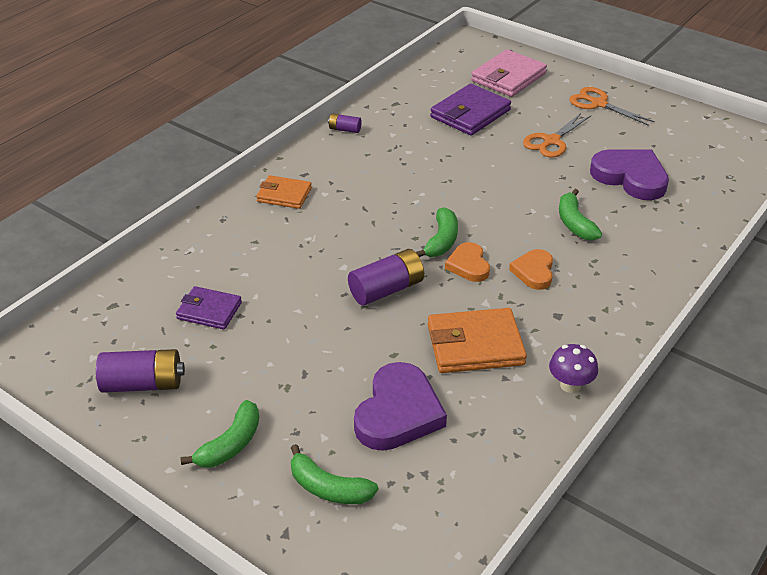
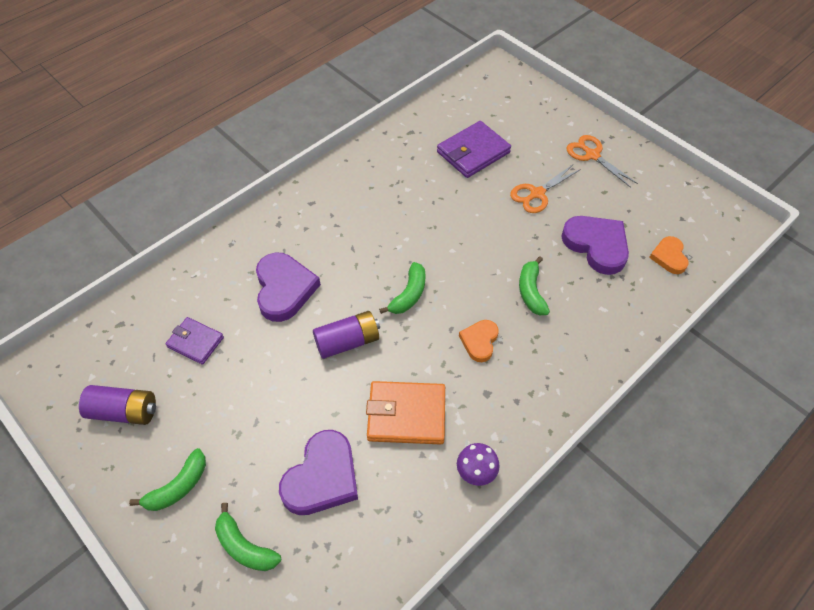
camera: 10 degrees right, 15 degrees up
orange wallet [256,175,312,209] -> none
purple battery [328,114,362,133] -> none
orange heart [445,242,490,282] -> orange heart moved to [649,236,689,274]
pink wallet [471,49,547,97] -> none
none -> purple heart [256,253,321,322]

